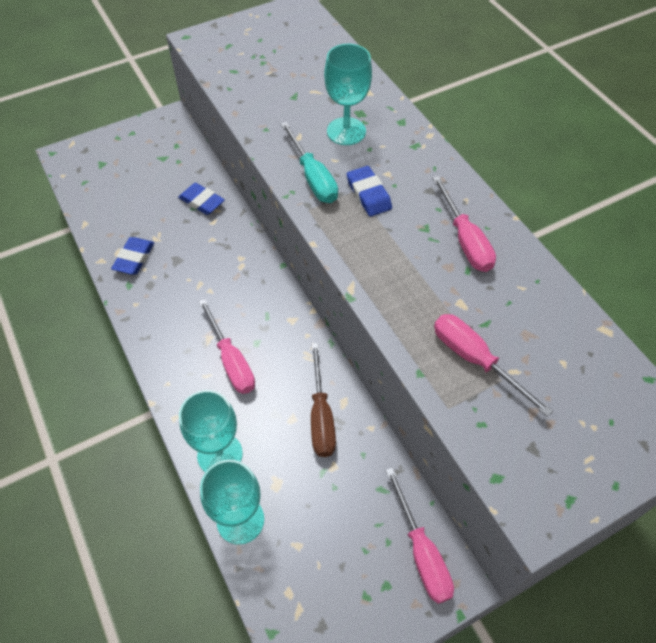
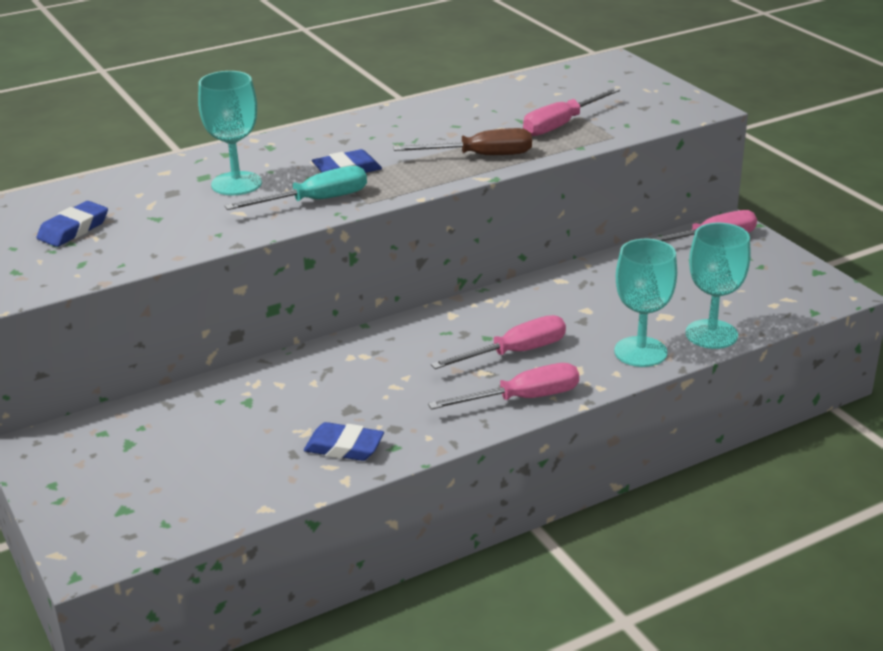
camera: 90 degrees left, 25 degrees down
blue eraser [178,183,225,215] -> blue eraser moved to [37,201,108,247]
brown screwdriver [311,343,336,457] -> brown screwdriver moved to [394,128,532,155]
pink screwdriver [432,176,496,272] -> pink screwdriver moved to [428,363,579,410]

